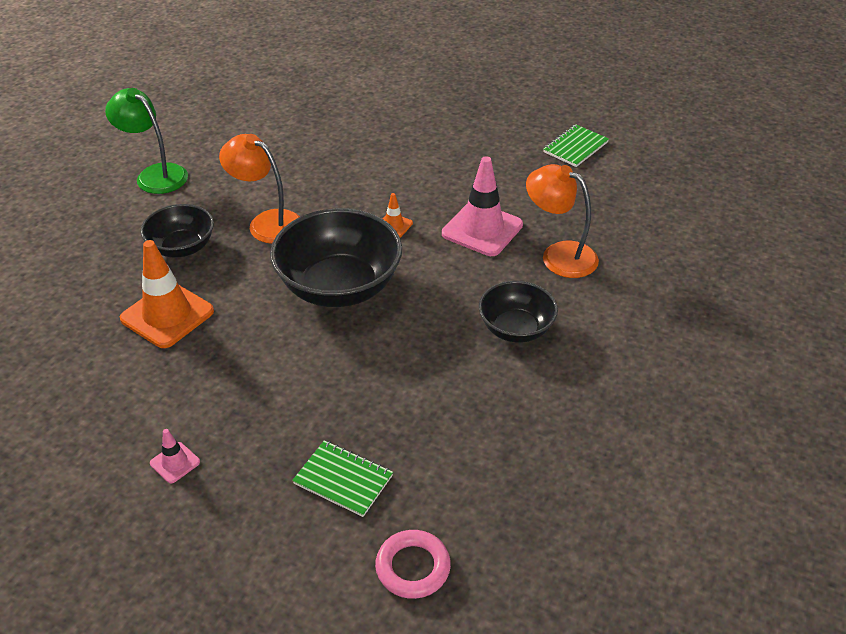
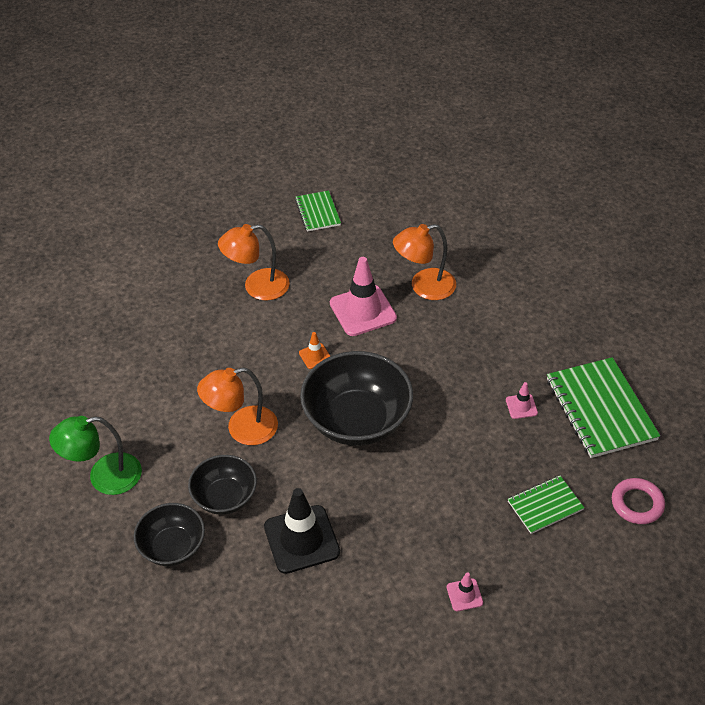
camera: 55 degrees left, 5 degrees up
orange traffic cone [120,240,214,348] -> black traffic cone [264,488,340,574]
black bowl [479,281,558,342] -> black bowl moved to [134,503,205,566]
none -> orange lamp [218,224,290,300]
none -> pink traffic cone [506,382,538,419]
none -> green notebook [547,357,660,458]

